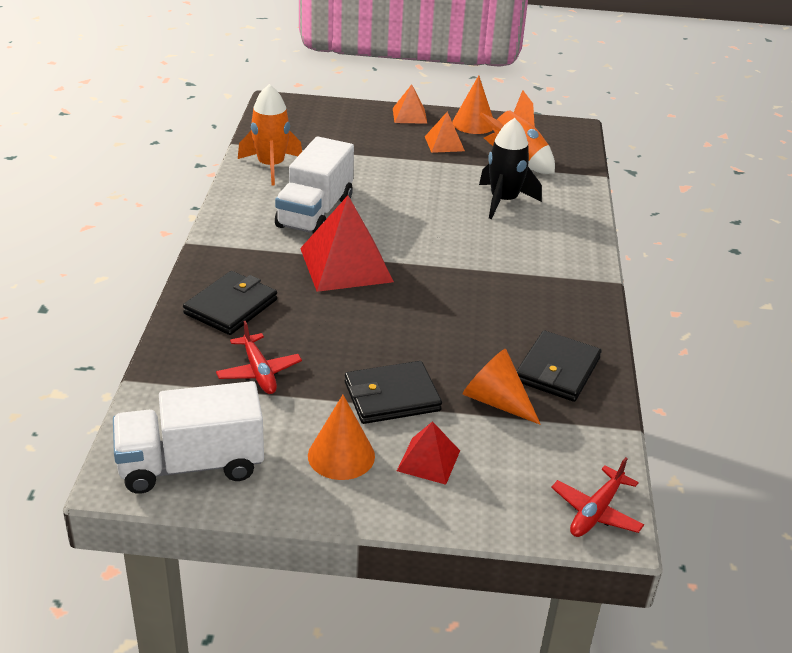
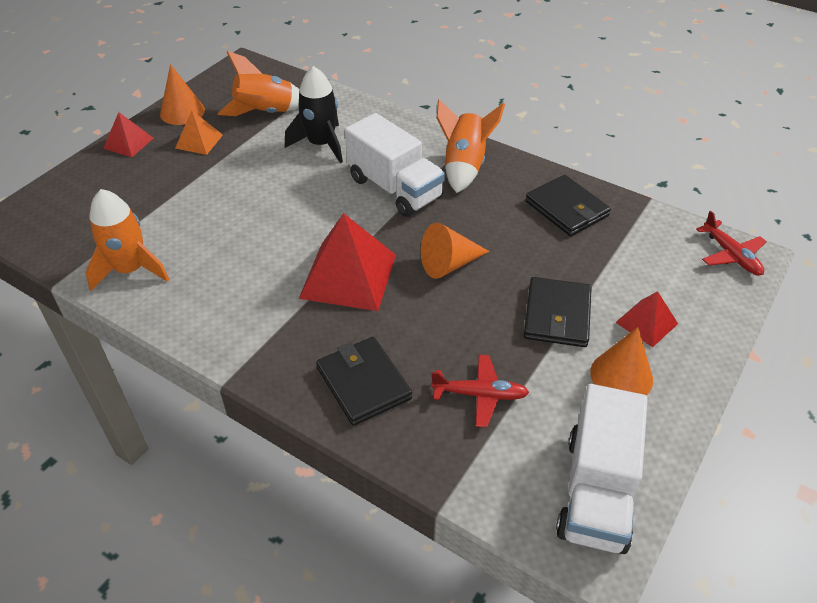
camera: 60 degrees left, 10 degrees up
white truck [275,136,354,234] -> white truck moved to [345,113,445,217]
orange pyramid [393,84,427,124] -> red pyramid [103,112,153,157]
orange cone [463,349,541,425] -> orange cone moved to [421,223,490,279]
none -> orange rocket [437,99,505,193]

